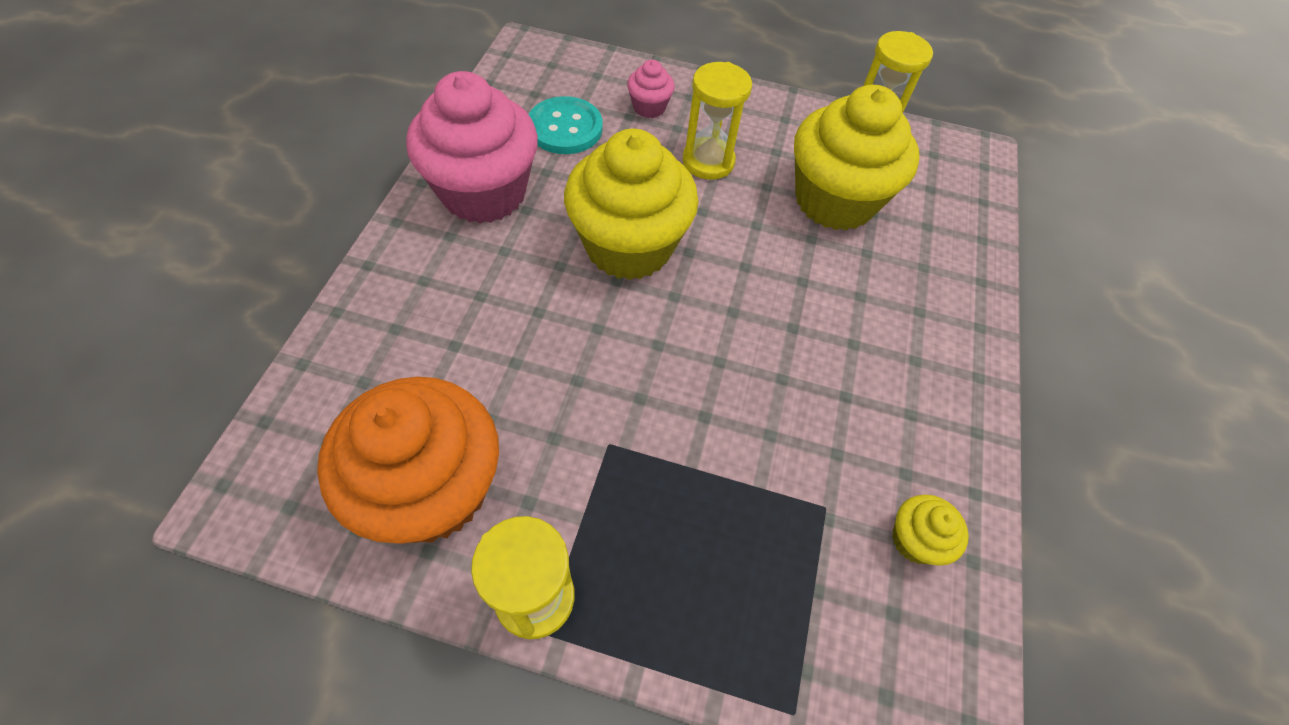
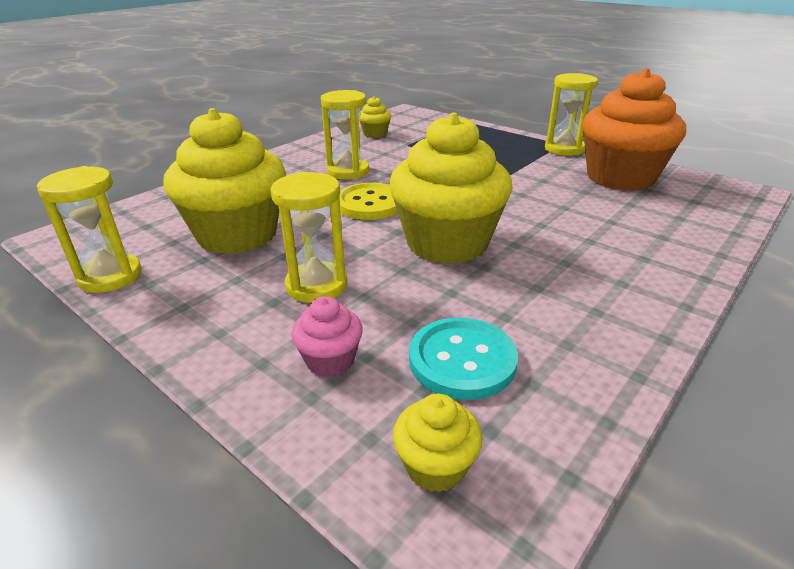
camera: 150 degrees left, 25 degrees down
pink cupcake [406,71,538,224] -> none
none -> yellow hourglass [321,90,369,180]
none -> yellow button [339,183,398,220]
none -> yellow cupcake [393,394,483,493]

